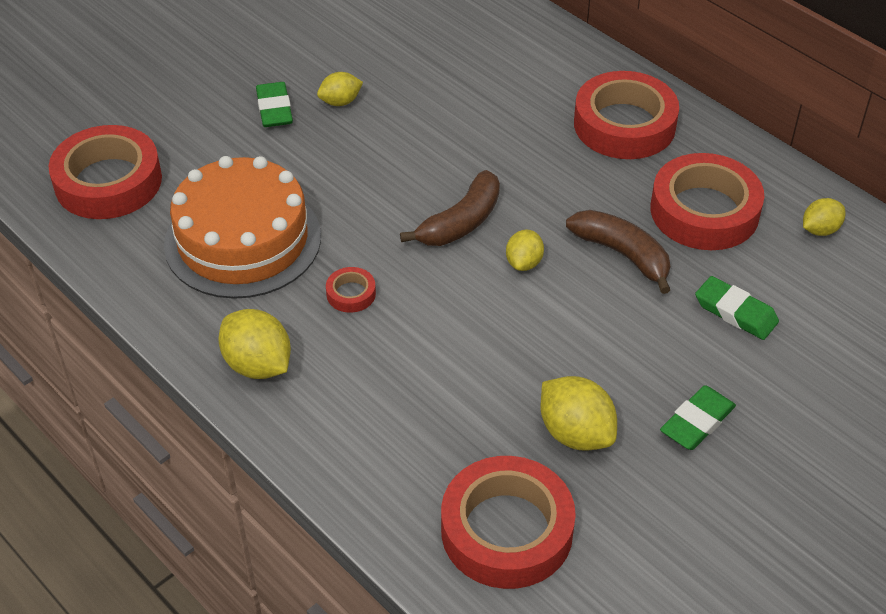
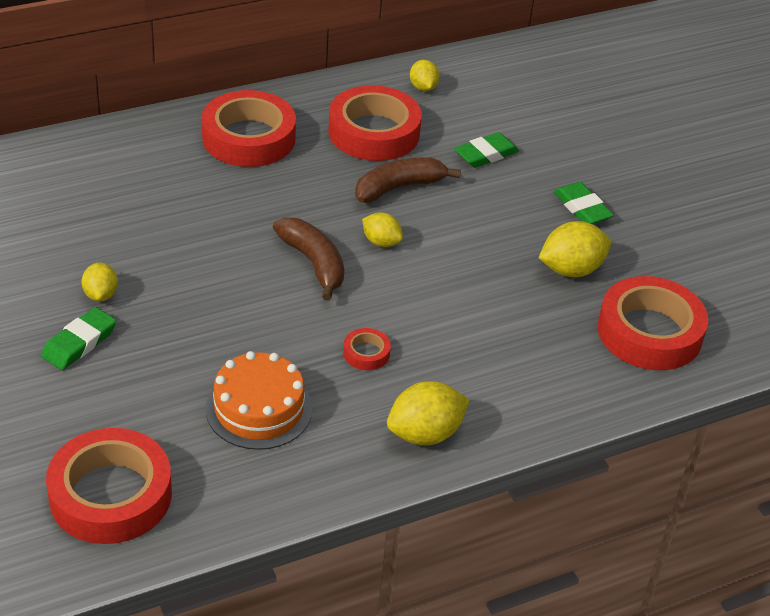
camera: 75 degrees left, 5 degrees down
orange cake [164,156,321,299] -> orange cake [205,351,312,450], size x0.66
green eraser [256,82,293,127] -> green eraser turned 60 degrees counterclockwise [41,307,116,370]

